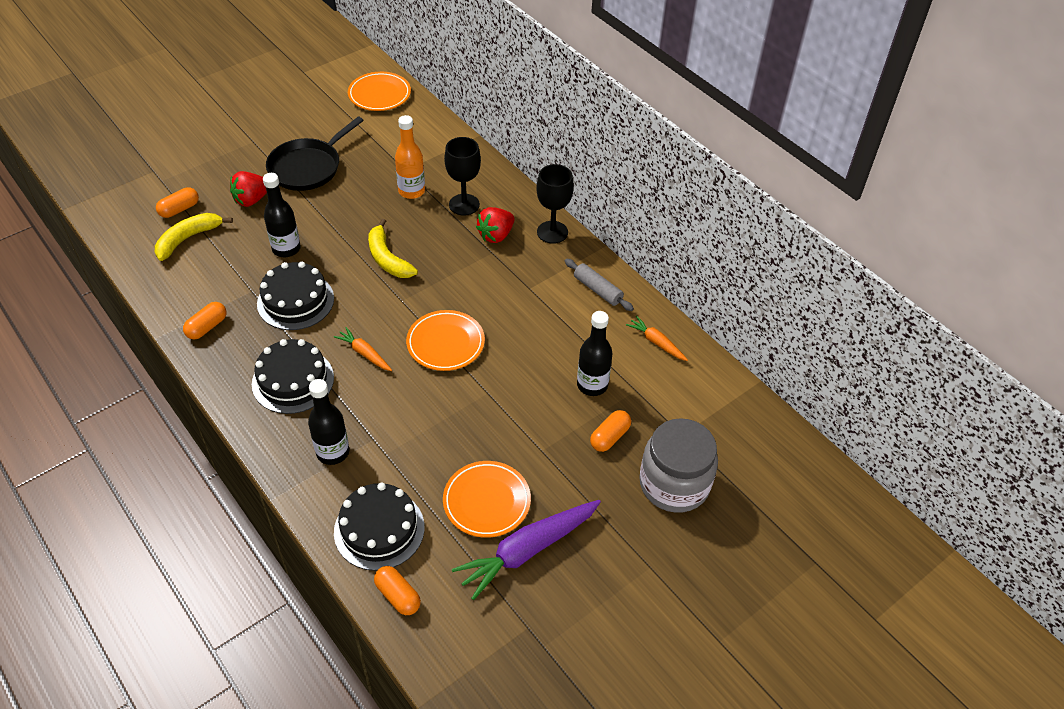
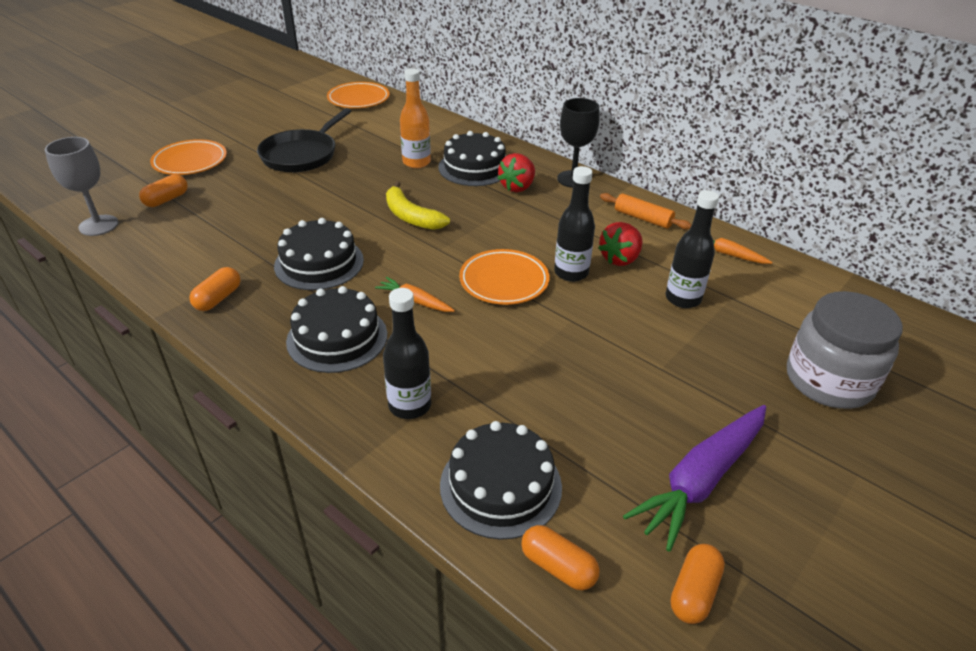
camera: 10 degrees left, 10 degrees down
yellow banana [155,213,233,261] -> none
red strawberry [230,171,267,207] -> red strawberry moved to [598,222,643,266]
black bottle [263,173,301,257] -> black bottle moved to [554,166,595,282]
orange plate [443,461,531,538] -> orange plate moved to [150,139,227,175]
black goblet [444,137,481,216] -> black cake [438,131,506,186]
grey rolling pin [565,259,634,311] -> orange rolling pin [600,193,692,230]
orange capsule [590,410,631,452] -> orange capsule moved to [670,544,725,624]
none -> grey goblet [45,137,118,236]

